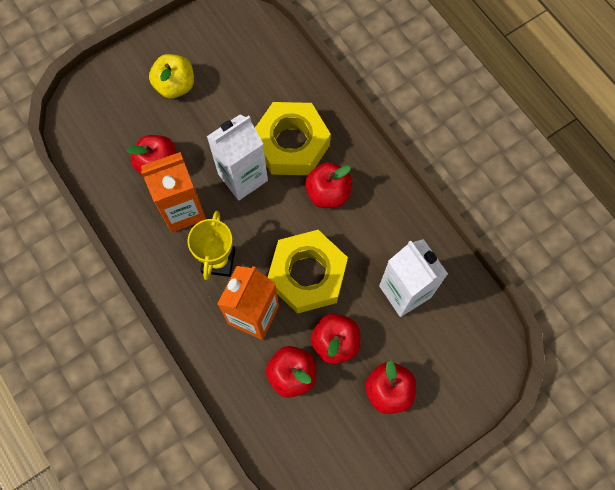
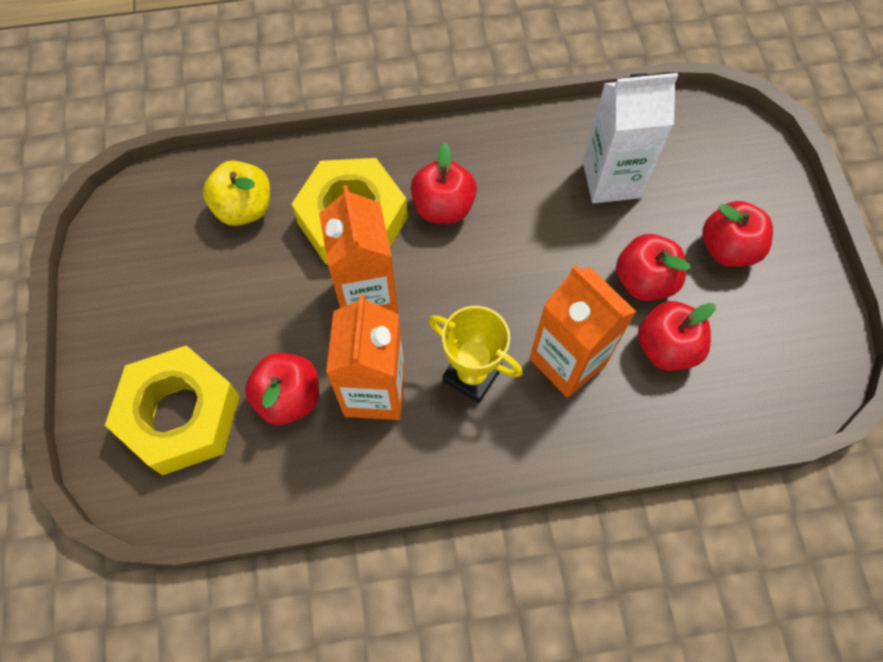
camera: 65 degrees left, 5 degrees down
yellow apple [149,54,194,99] -> yellow apple moved to [203,161,270,226]
white carton [207,115,268,200] -> orange carton [319,185,398,314]
yellow nut [268,230,348,314] -> yellow nut moved to [105,345,240,475]

